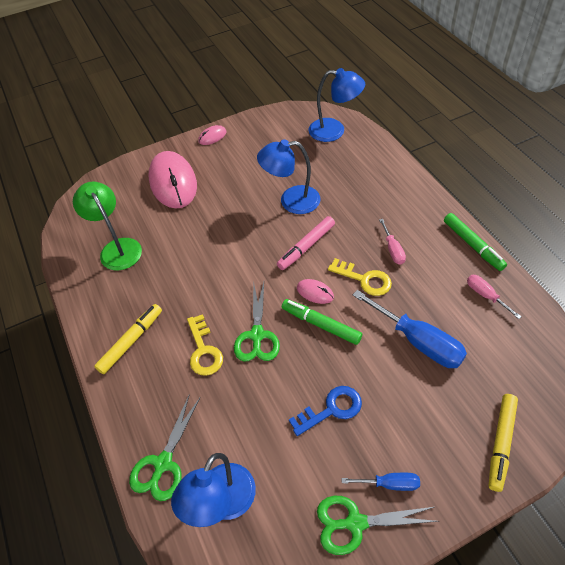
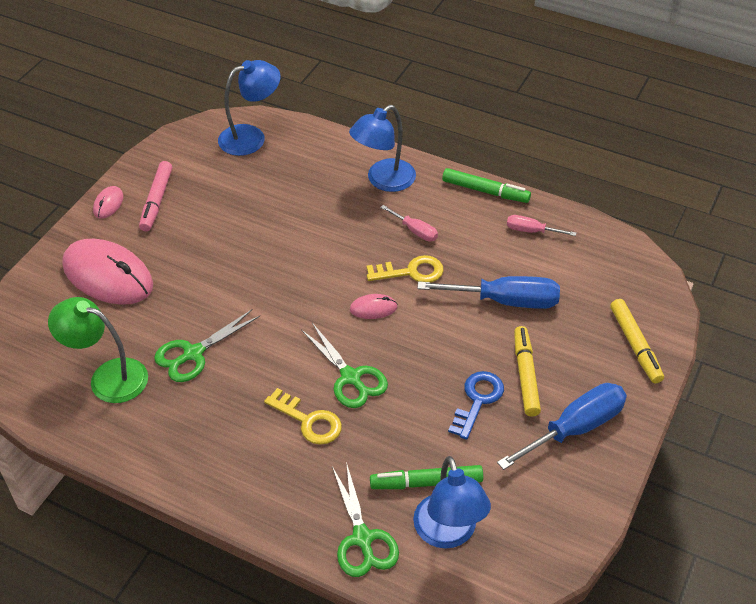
camera: 40 degrees left, 5 degrees down
yellow marker [94,304,162,374] -> yellow marker moved to [514,326,541,416]
blue lamp [257,139,320,214] -> blue lamp moved to [349,105,416,192]
pink marker [277,216,335,270] -> pink marker moved to [139,161,172,231]
green marker [282,299,362,345] -> green marker moved to [370,465,483,489]
green scissors [317,496,438,555] -> green scissors moved to [154,309,260,382]
blue screwdriver [342,473,420,491] -> blue screwdriver [497,383,627,470], size x1.92

